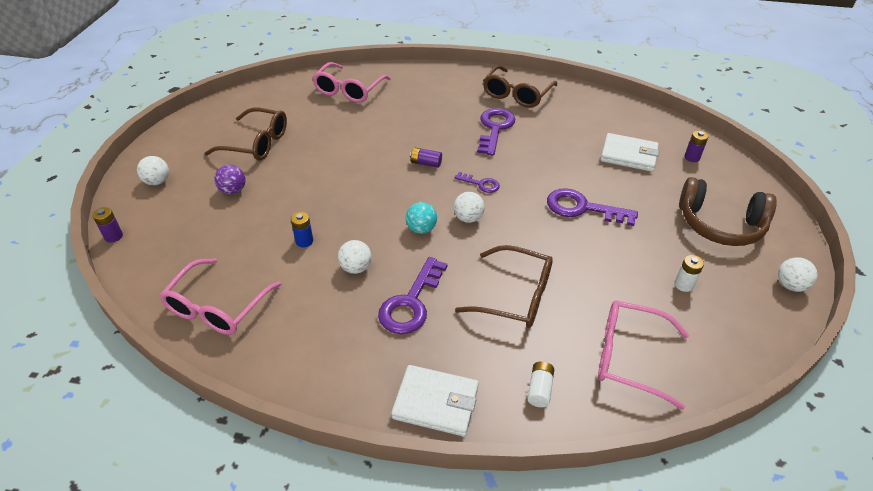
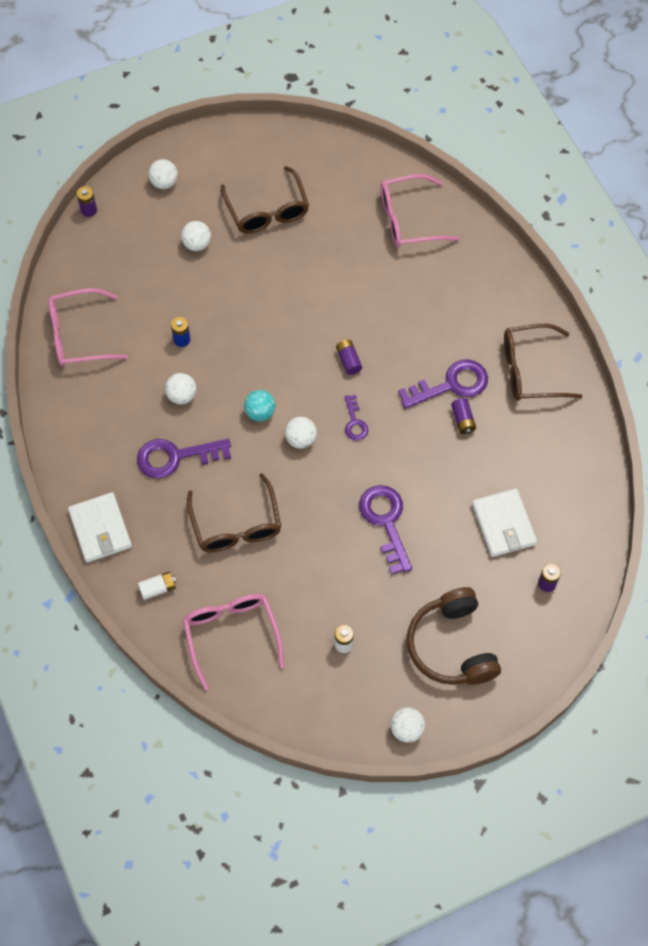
camera: 55 degrees right, 20 degrees up
purple ball [214,165,245,194] -> white ball [181,221,211,251]
none -> purple battery [451,398,476,434]

